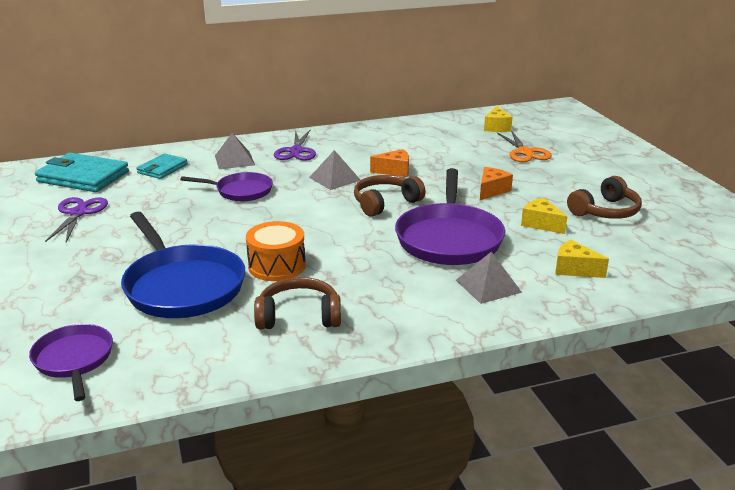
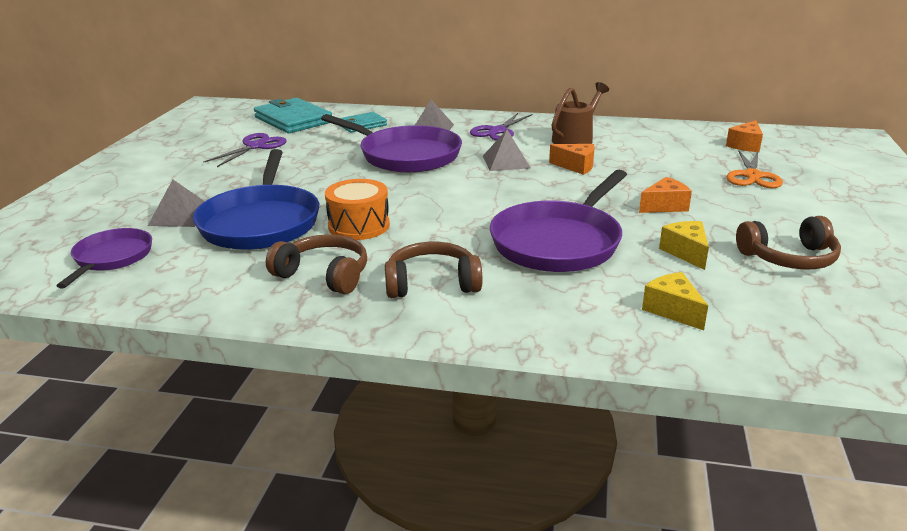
camera: 30 degrees right, 0 degrees up
purple pan [180,172,273,201] -> purple pan [321,114,462,173], size x1.73
brown headphones [354,175,426,217] -> brown headphones moved to [385,242,482,298]
grey pyramid [456,252,522,304] -> grey pyramid moved to [148,180,205,227]
yellow cheese [484,106,513,132] -> orange cheese [726,120,763,152]
none -> brown watering can [552,82,609,144]

